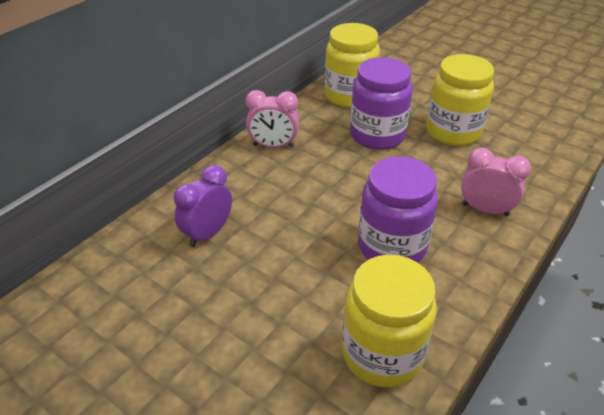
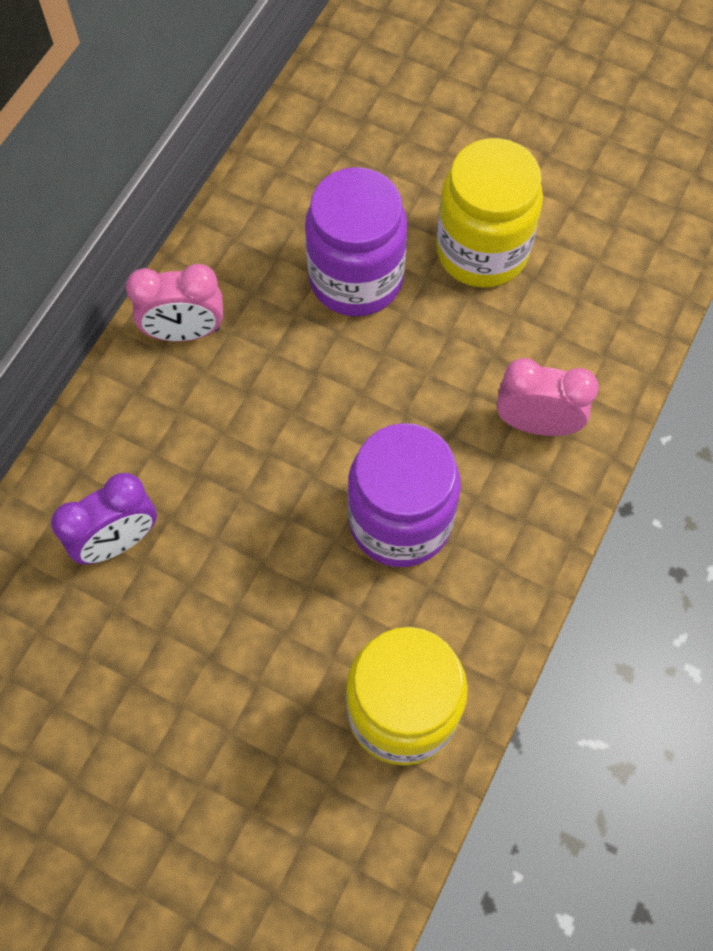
camera: 10 degrees left, 25 degrees up
purple clock [174,165,232,247] -> purple clock turned 150 degrees counterclockwise [51,473,157,564]
yellow jar [325,23,380,108] -> none

